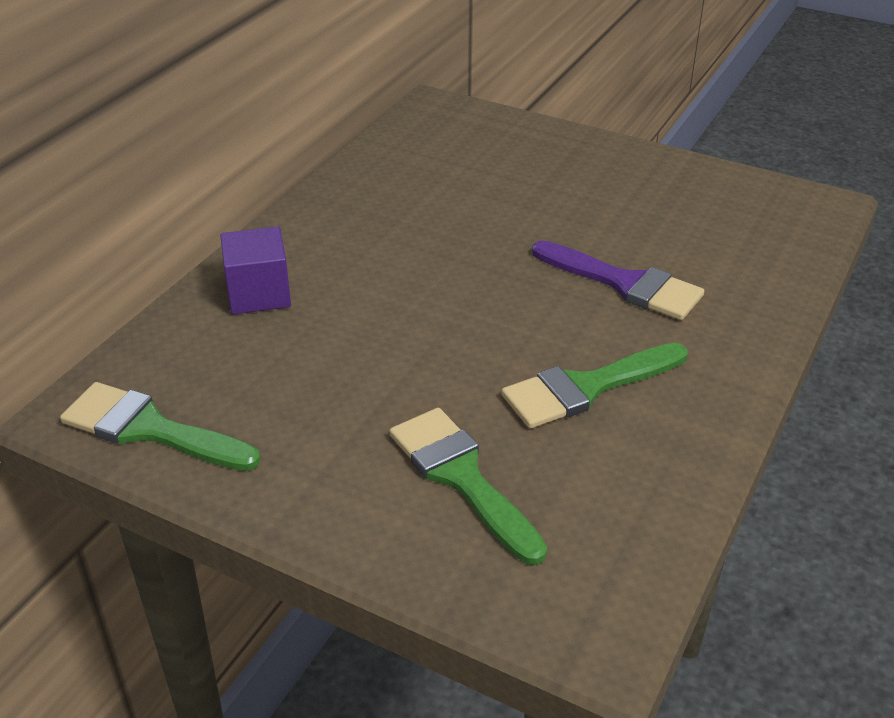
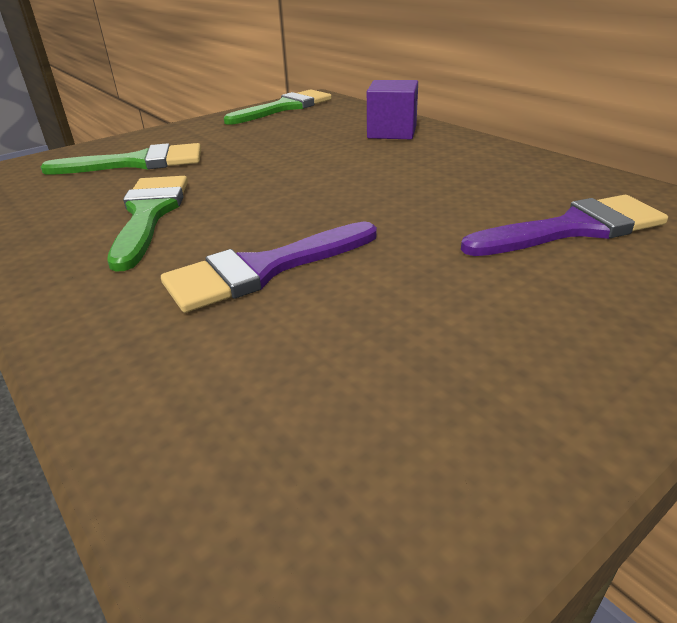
camera: 115 degrees right, 5 degrees down
none -> purple brush [461,195,668,256]

